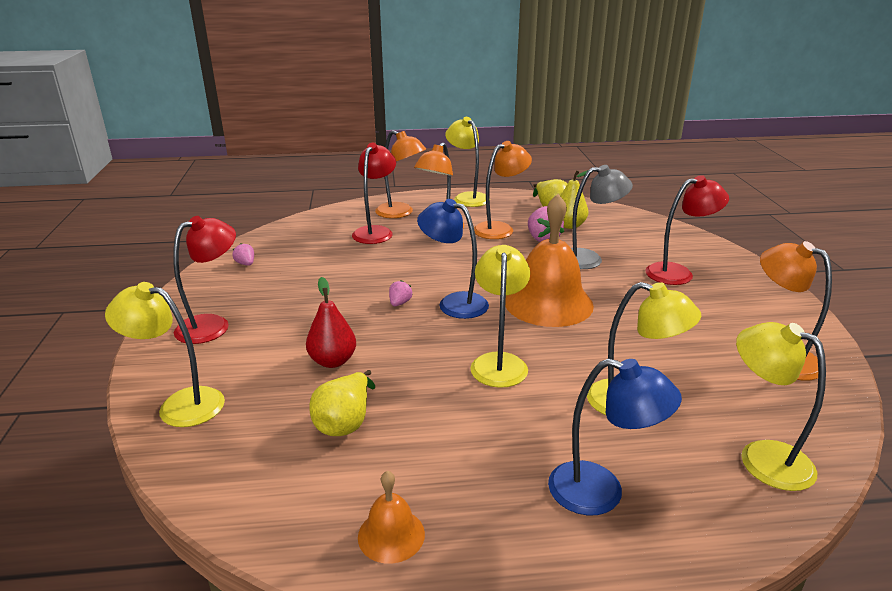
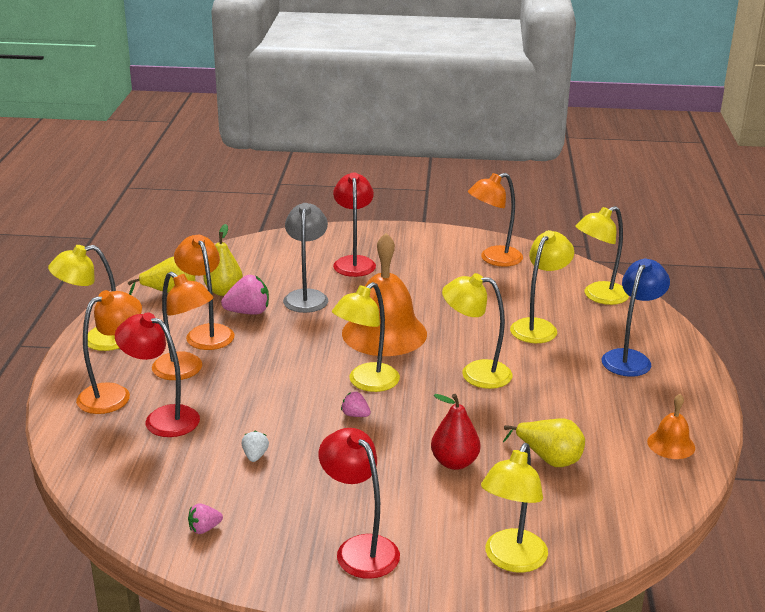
camera: 80 degrees left, 0 degrees up
blue lamp [417,199,489,319] -> yellow lamp [332,282,400,392]
none -> white strawberry [241,431,269,462]

